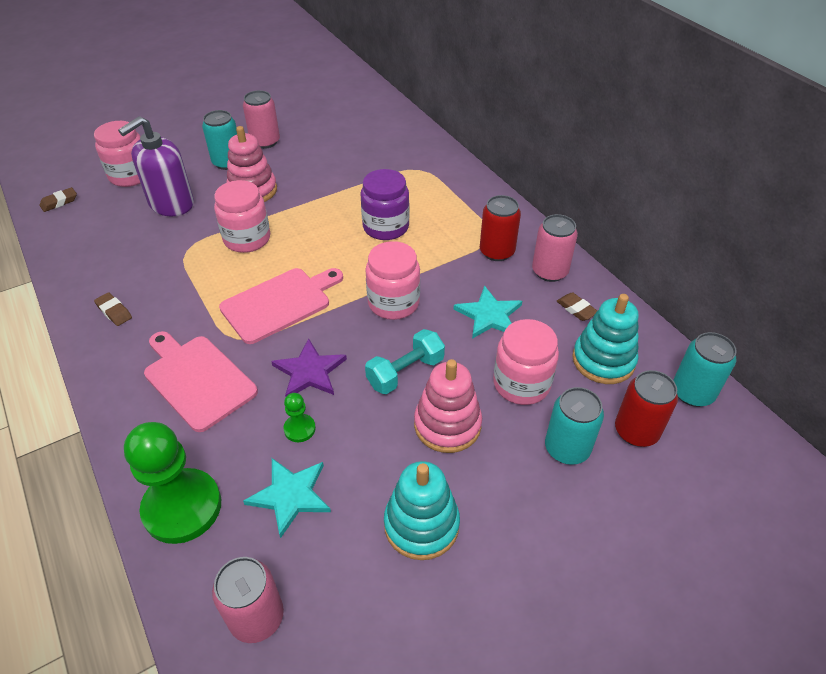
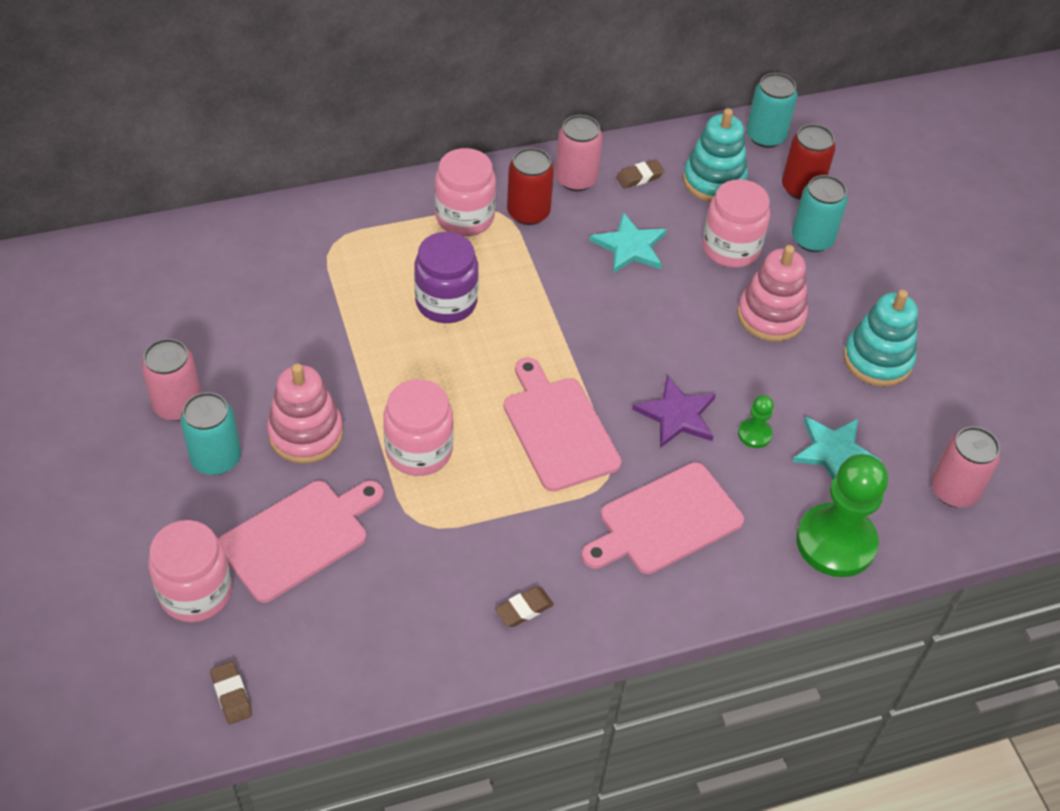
camera: 80 degrees left, 5 degrees up
purple soap dispenser [118,116,194,216] -> pink cutting board [219,481,383,603]
pink jar [365,241,420,320] -> pink jar moved to [435,148,496,236]
turquoise dumbbell [365,329,445,394] -> none

